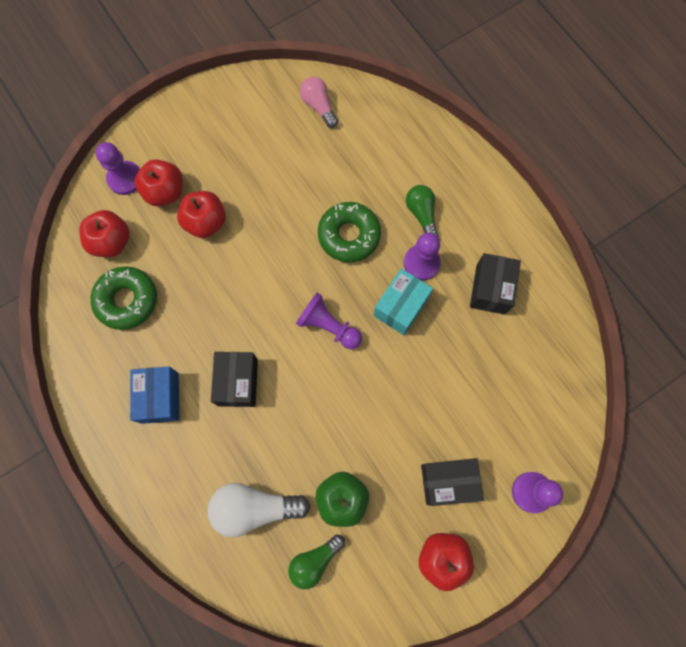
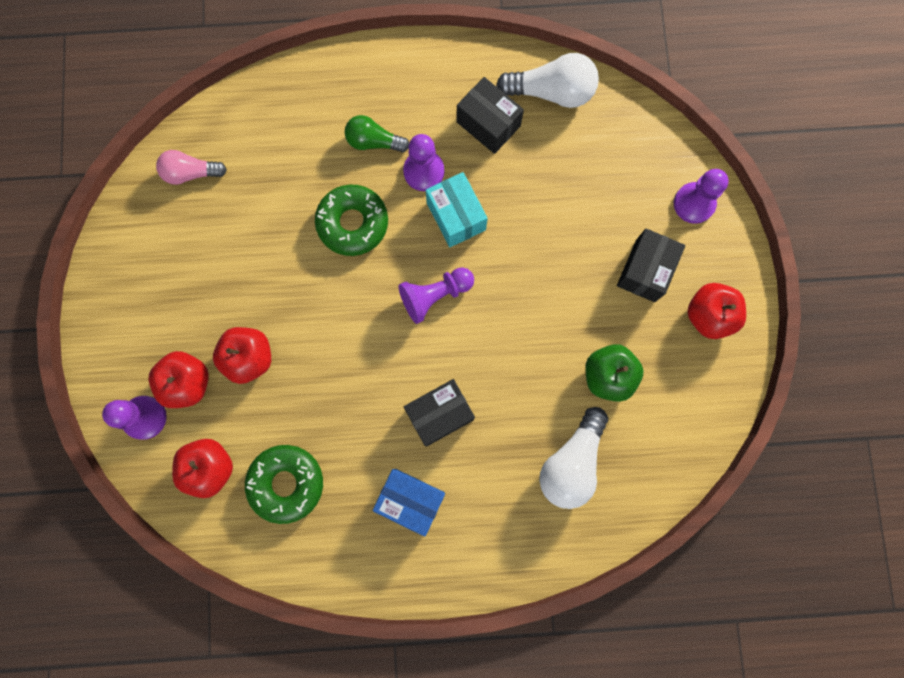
camera: 60 degrees left, 5 degrees up
black box [211,352,258,407] -> black box turned 60 degrees counterclockwise [404,379,475,447]
green light bulb [288,534,345,589] -> none
none -> white light bulb [496,53,599,108]

